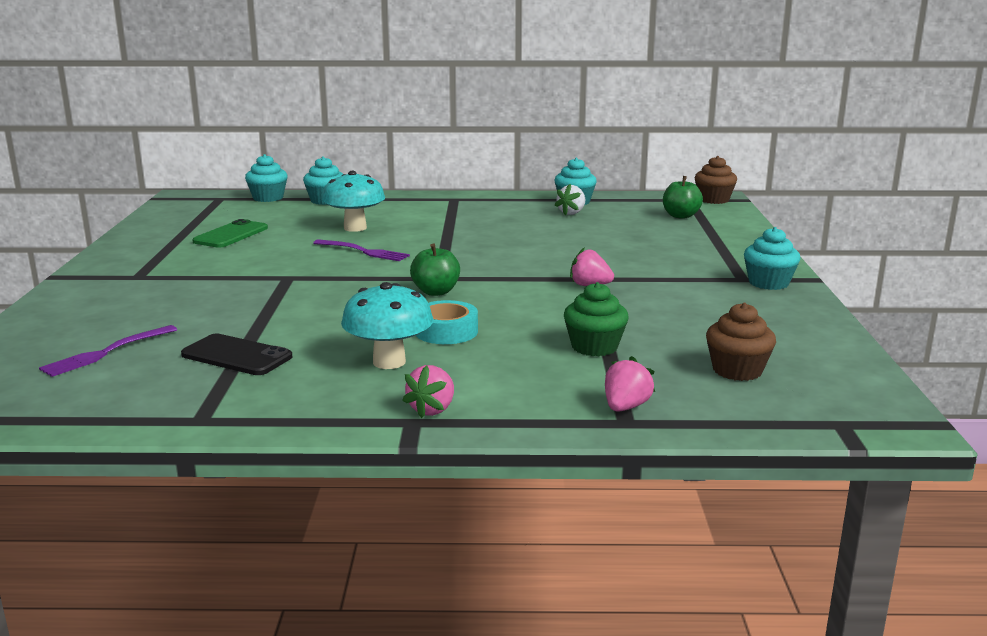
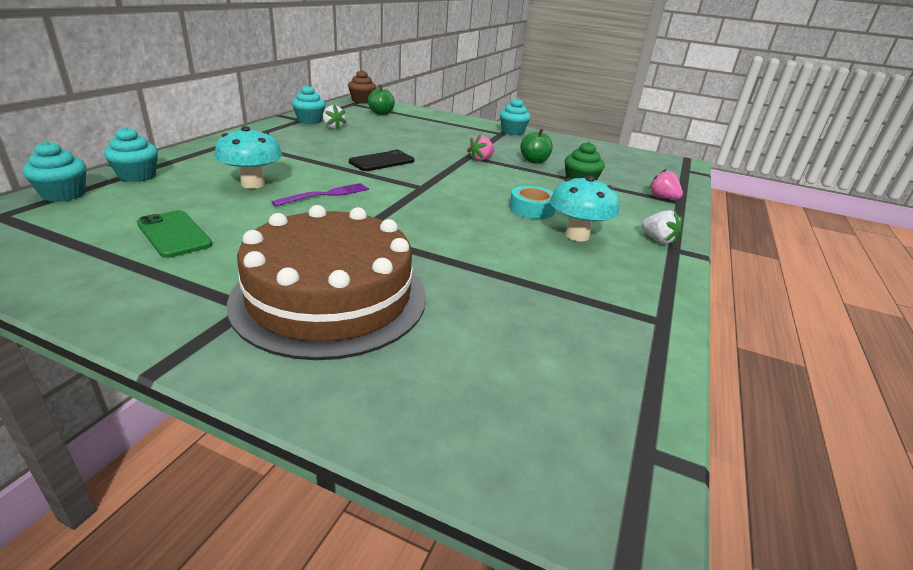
camera: 70 degrees left, 10 degrees up
purple fork [39,325,177,377] -> none
black phone [181,334,292,375] -> black phone moved to [349,150,414,171]
pink strawberry [402,365,454,418] -> white strawberry [641,210,682,245]
green apple [410,243,460,296] -> green apple moved to [520,129,553,164]
brown cupcake [706,303,776,381] -> none
none -> brown cake [227,205,426,360]

